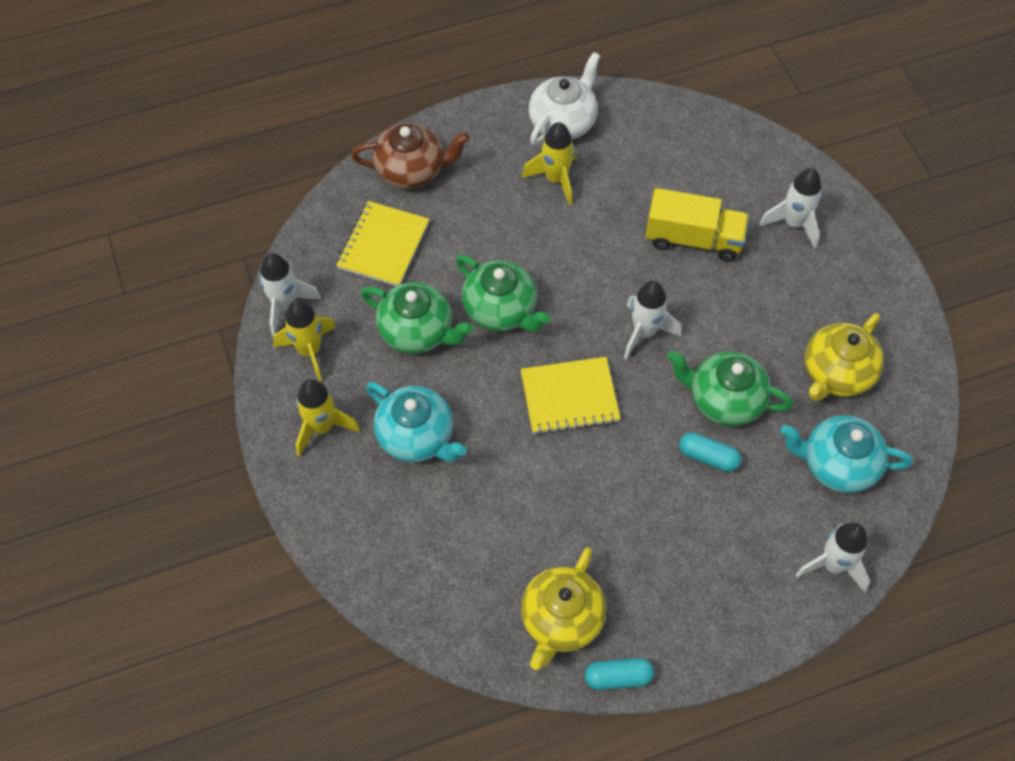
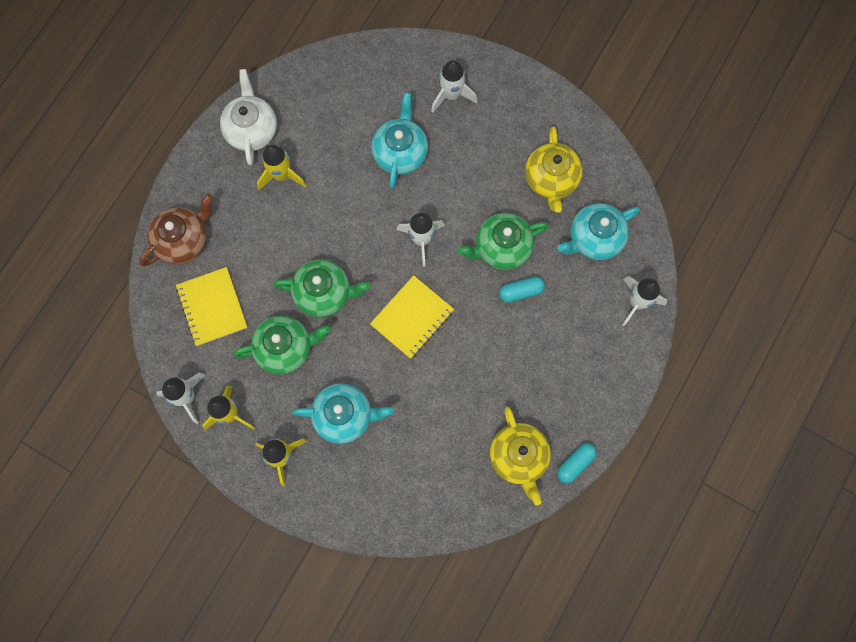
camera: 40 degrees left, 15 degrees up
yellow truck [646,188,749,262] -> turquoise teapot [371,92,428,188]

